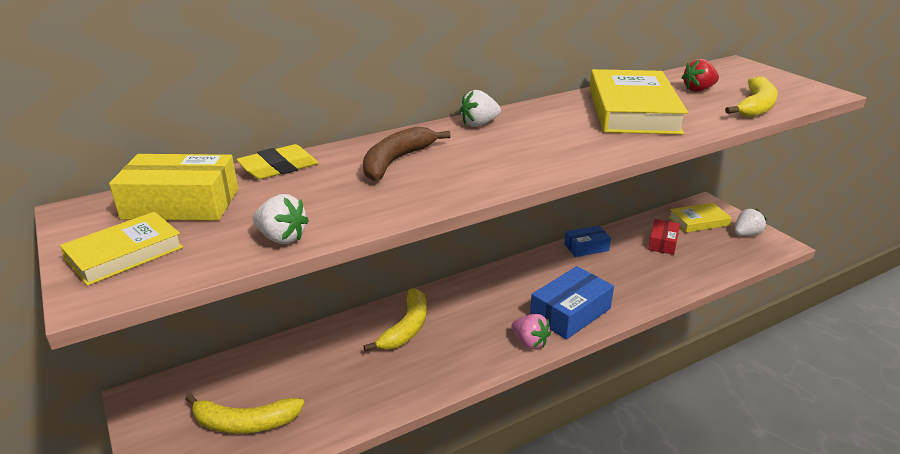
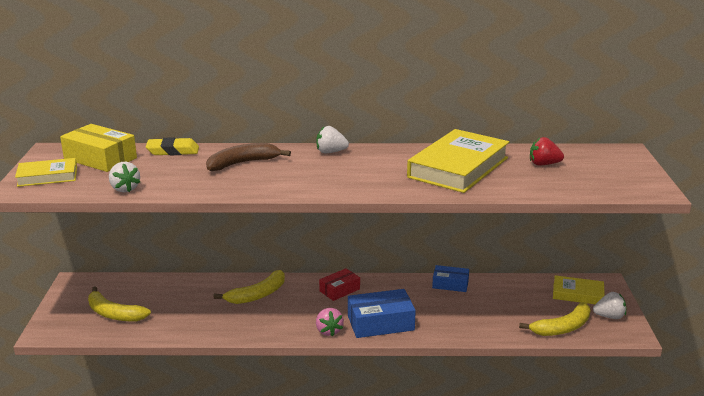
camera: 30 degrees right, 5 degrees down
red box [648,219,680,255] -> red box moved to [319,268,360,301]
yellow banana [725,76,778,117] -> yellow banana moved to [519,302,591,336]

